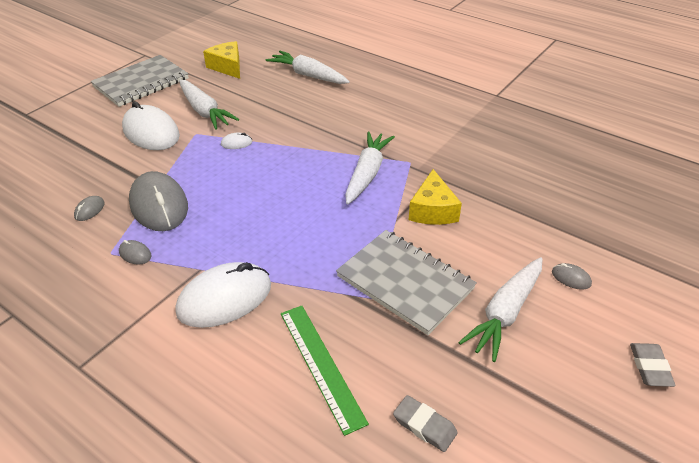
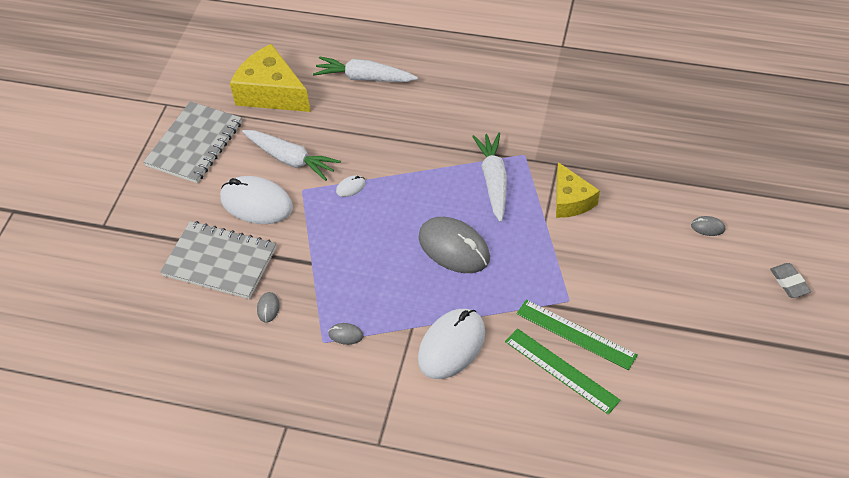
camera: 20 degrees left, 10 degrees up
grey mouse [129,171,188,231] -> grey mouse moved to [418,217,490,273]
yellow cheese [203,41,240,79] -> yellow cheese [230,44,311,112], size x1.56
grey notebook [336,230,477,335] -> grey notebook moved to [160,221,276,299]
grey eraser [393,395,458,452] -> none
white carrot [458,257,542,362] -> none
none -> green ruler [517,300,638,370]

